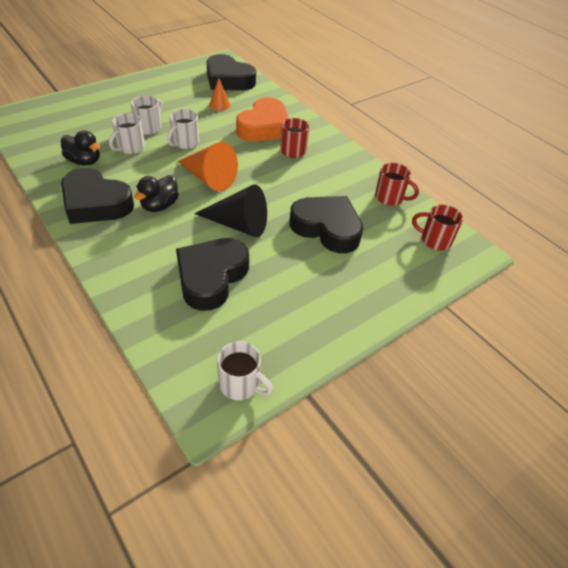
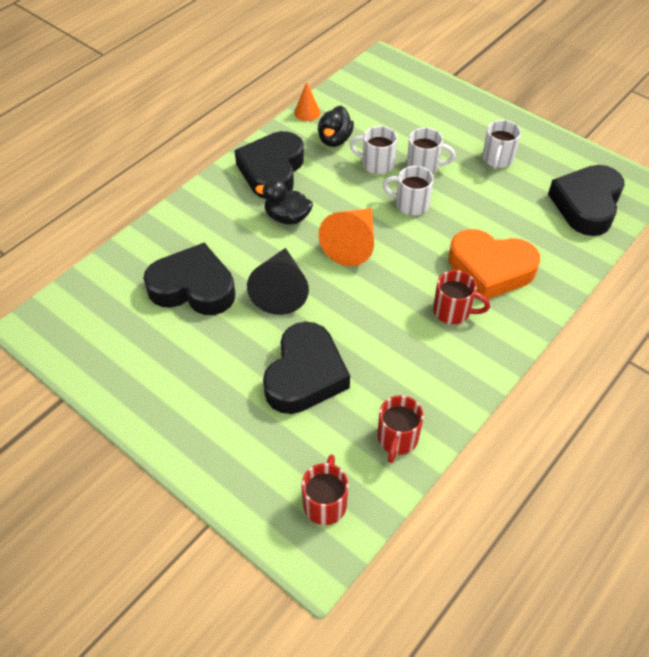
camera: 80 degrees right, 5 degrees up
orange cone [209,78,230,111] -> orange cone moved to [294,82,320,121]
white mug [217,341,273,400] -> white mug moved to [482,120,521,169]

